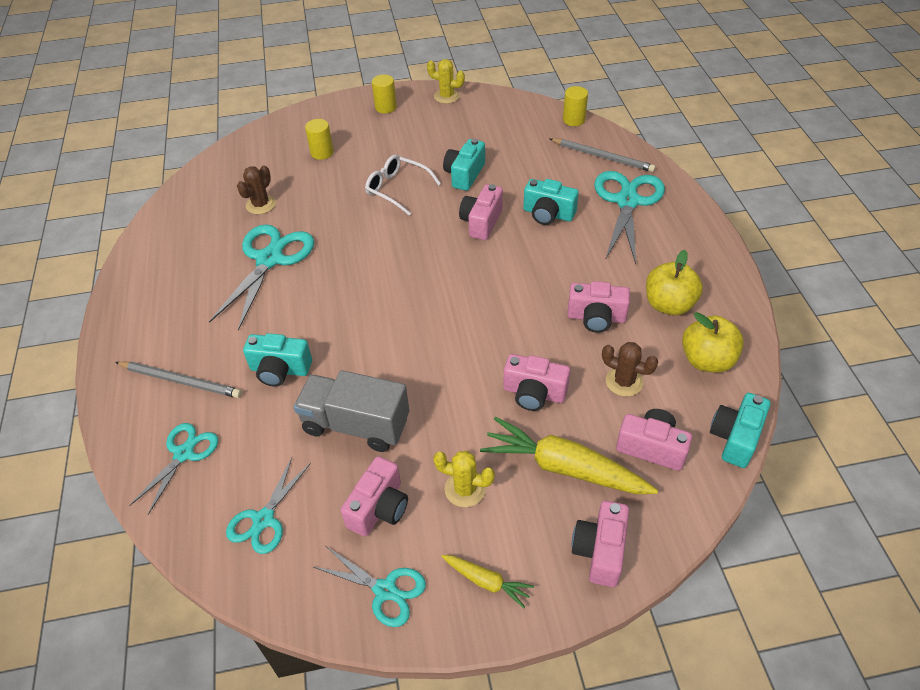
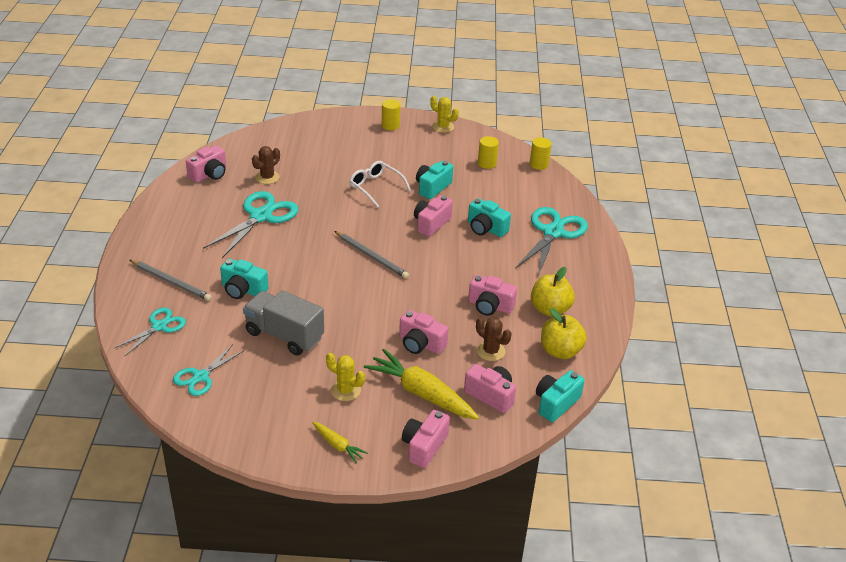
camera: 10 degrees right, 10 degrees down
yellow cylinder [305,119,334,160] -> yellow cylinder moved to [478,136,499,169]
turquoise scissors [314,546,426,627] -> none
pink camera [341,456,408,537] -> pink camera moved to [186,145,226,183]
grey pencil [550,138,656,172] -> grey pencil moved to [335,231,409,279]

